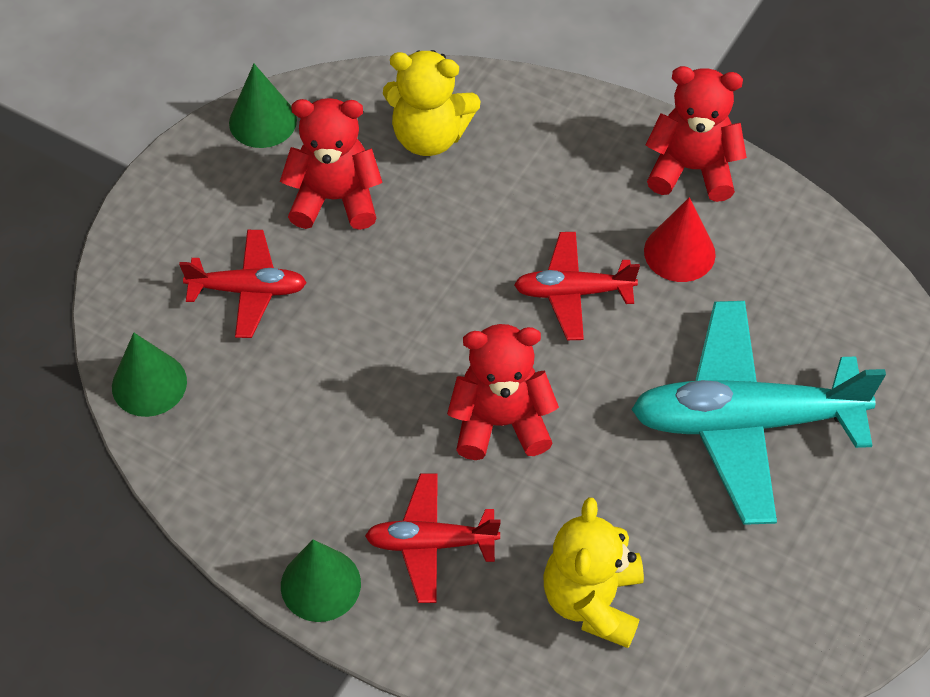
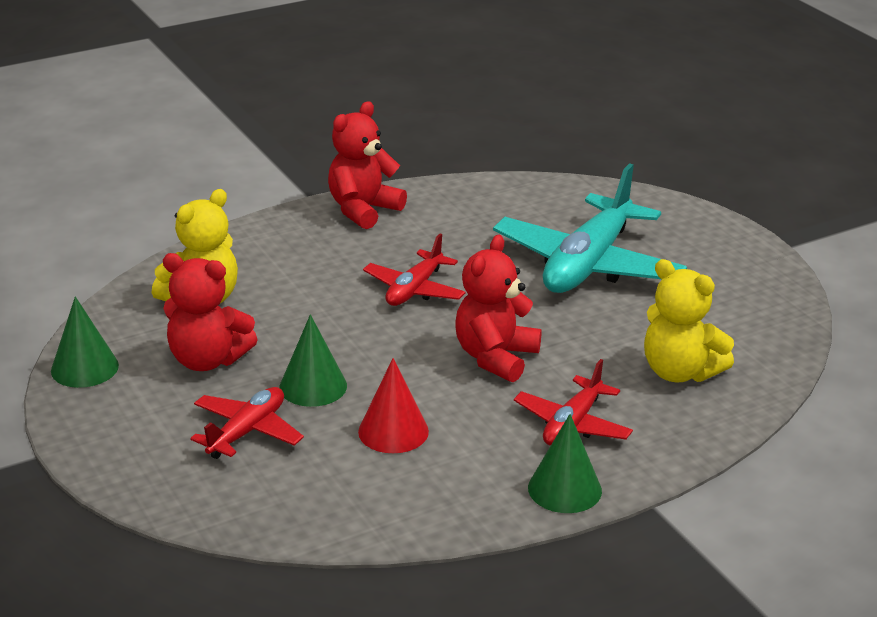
camera: 60 degrees left, 25 degrees down
green cone [112,333,187,417] -> green cone moved to [279,314,347,407]
red teddy bear [280,98,383,230] -> red teddy bear turned 105 degrees counterclockwise [163,253,258,371]
red cone [644,197,716,282] -> red cone moved to [358,358,429,453]

